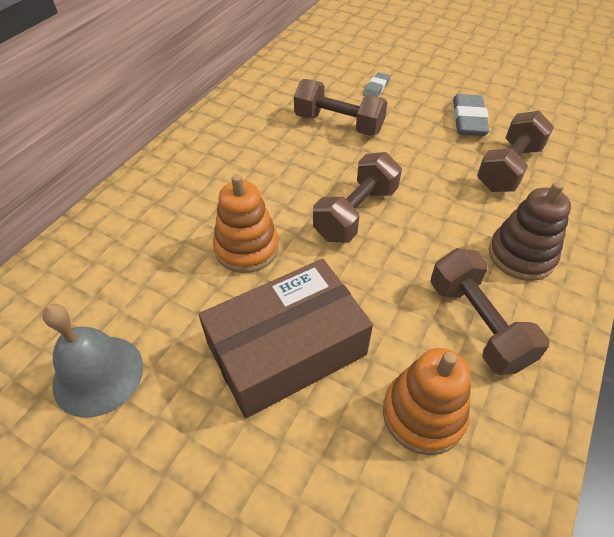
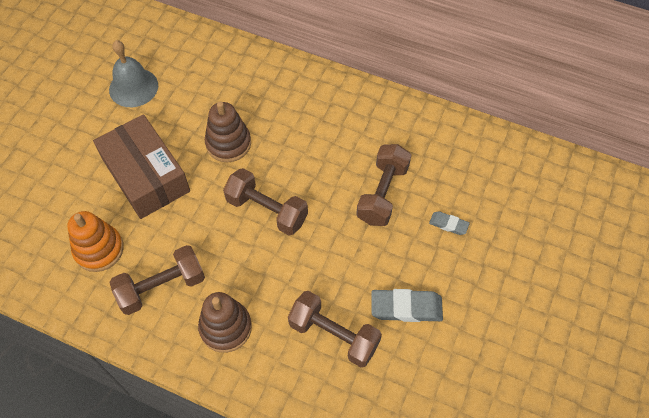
camera: 85 degrees right, 10 degrees up
orange stacking toy [213,174,279,273] -> brown stacking toy [205,101,251,162]

